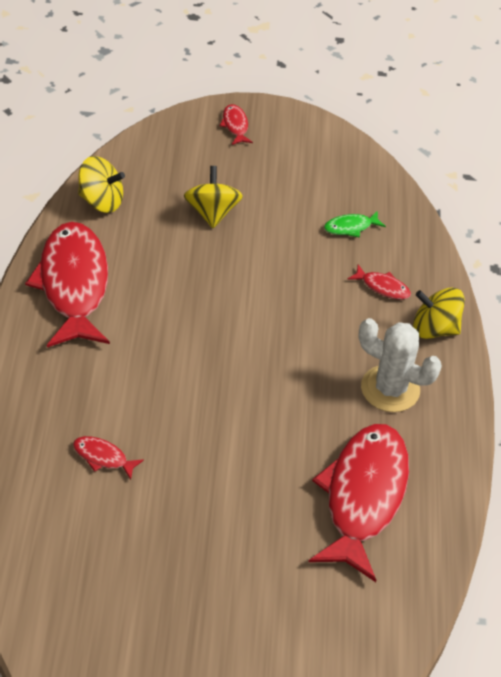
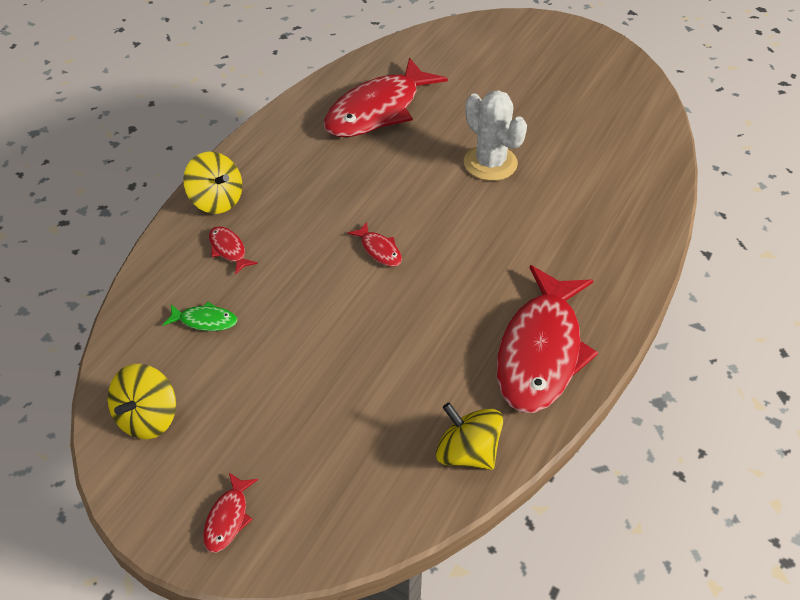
camera: 150 degrees left, 0 degrees up
red fish [73,436,144,480] -> red fish moved to [347,222,402,267]
yellow spinning top [184,166,243,228] -> yellow spinning top moved to [108,364,176,439]
white cactus [358,318,442,412] -> white cactus moved to [464,90,527,181]

